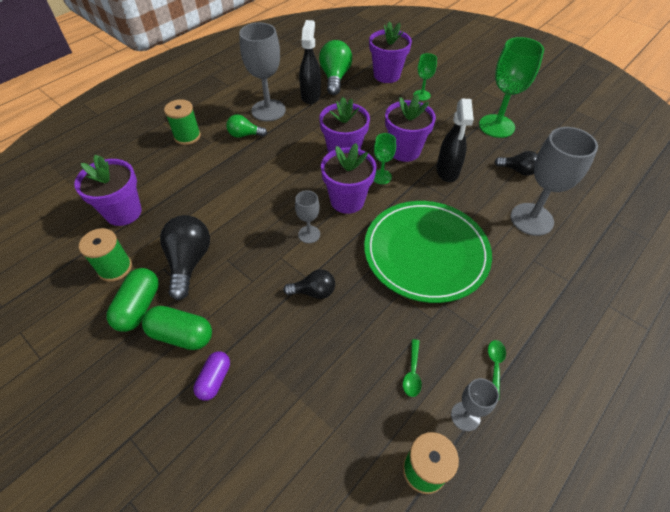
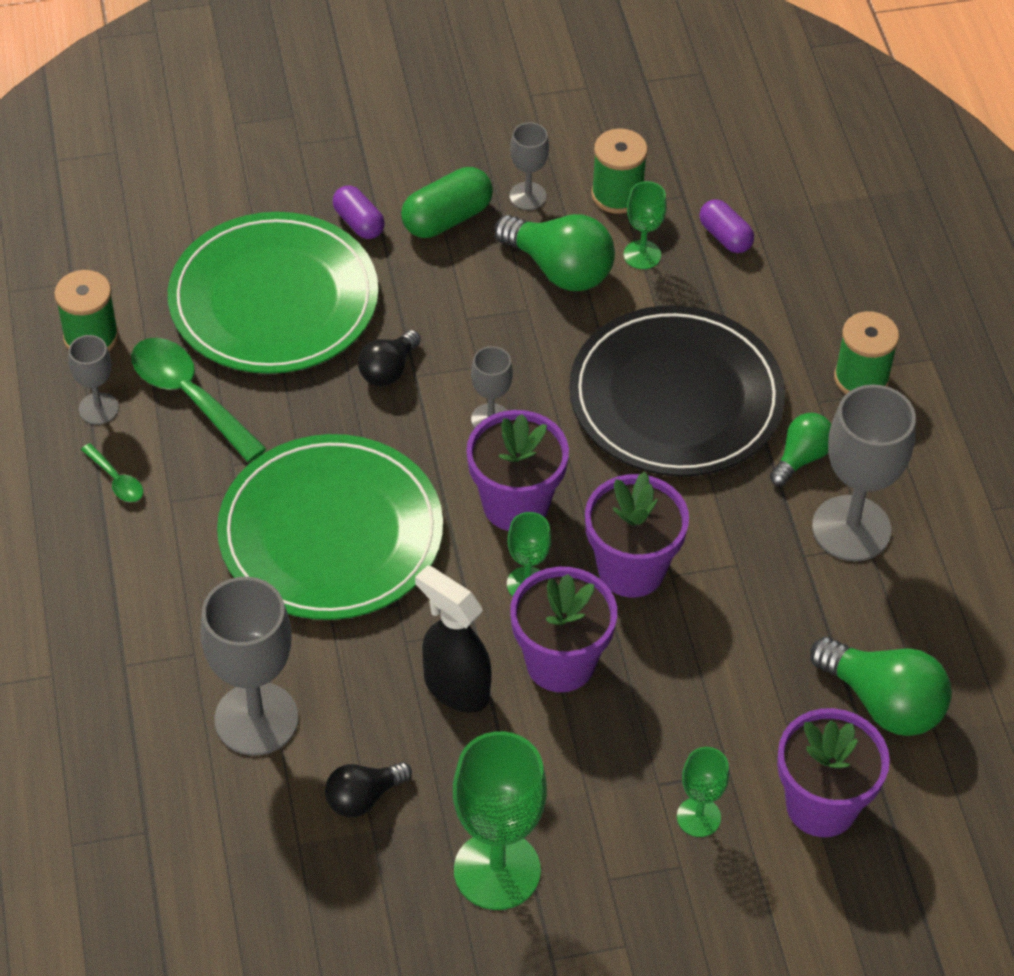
camera: 125 degrees right, 0 degrees up
purple flower pot [74,154,142,226] -> purple capsule [700,199,754,253]
green capsule [106,268,159,332] -> grey goblet [510,122,549,210]
black light bulb [160,215,210,300] -> green light bulb [494,214,615,291]
black spray bottle [299,20,321,104] -> none
green spoon [403,339,422,397] -> green spoon [131,338,267,462], size x2.05
none -> green plate [168,212,378,374]
none -> black plate [569,305,785,477]
none -> green goblet [624,181,667,269]

